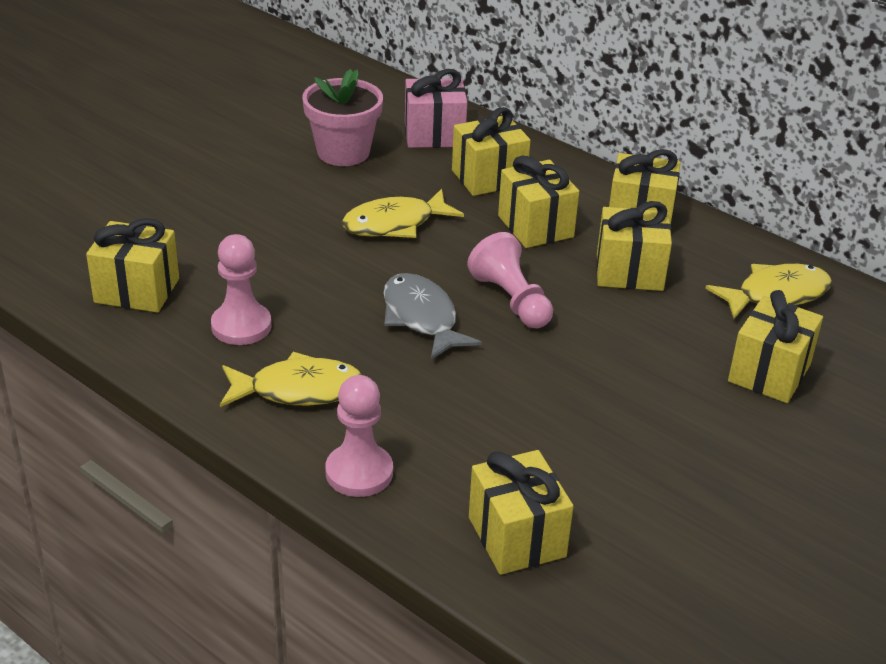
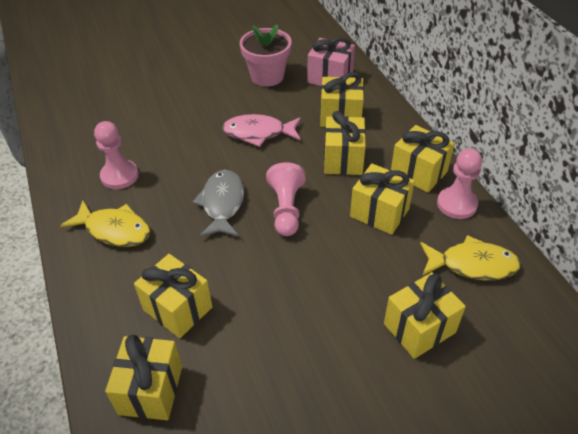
camera: 30 degrees right, 10 degrees up
yellow gift [86,218,179,313] -> yellow gift moved to [134,254,212,338]
pink pawn [325,375,393,497] -> pink pawn moved to [437,148,482,219]
yellow fish [342,189,464,238] -> pink fish [222,114,301,147]

